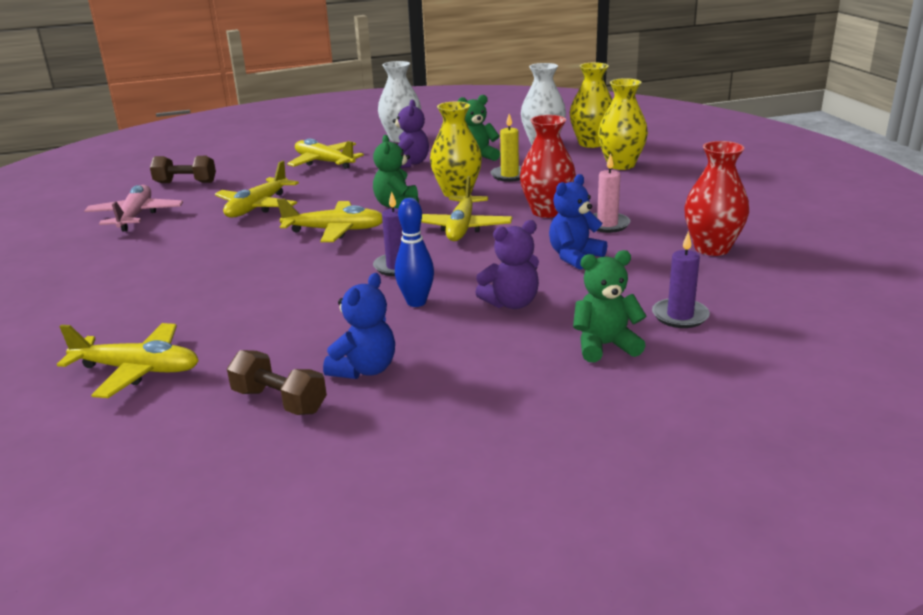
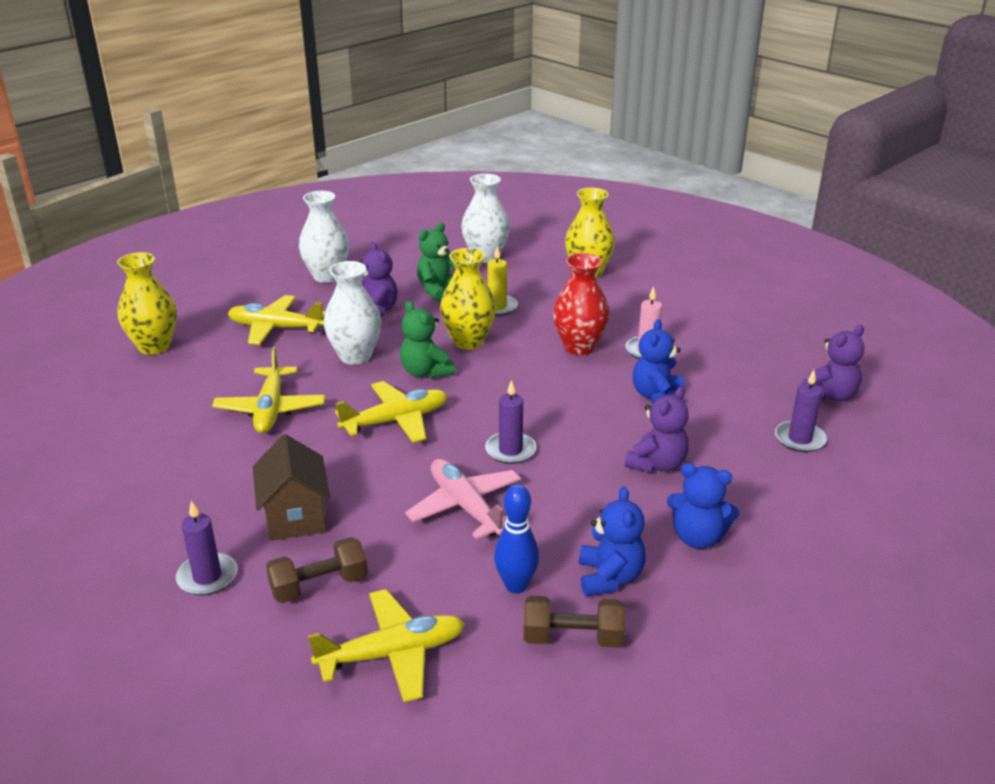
camera: 30 degrees left, 5 degrees up
pink plane [84,185,183,231] -> pink plane moved to [405,459,521,540]
brown dumbbell [150,156,216,183] -> brown dumbbell moved to [266,537,368,603]
blue bowling pin [395,198,434,307] -> blue bowling pin moved to [494,484,539,594]
yellow plane [421,176,512,241] -> none
yellow vase [570,63,612,148] -> yellow vase moved to [117,252,177,355]
green teddy bear [573,250,647,362] -> none
red vase [684,141,749,256] -> none
none -> purple candle [176,501,237,596]
none -> brown house [253,434,330,541]
none -> white vase [323,261,381,365]
none -> blue teddy bear [667,463,740,549]
none -> purple teddy bear [801,325,864,402]

